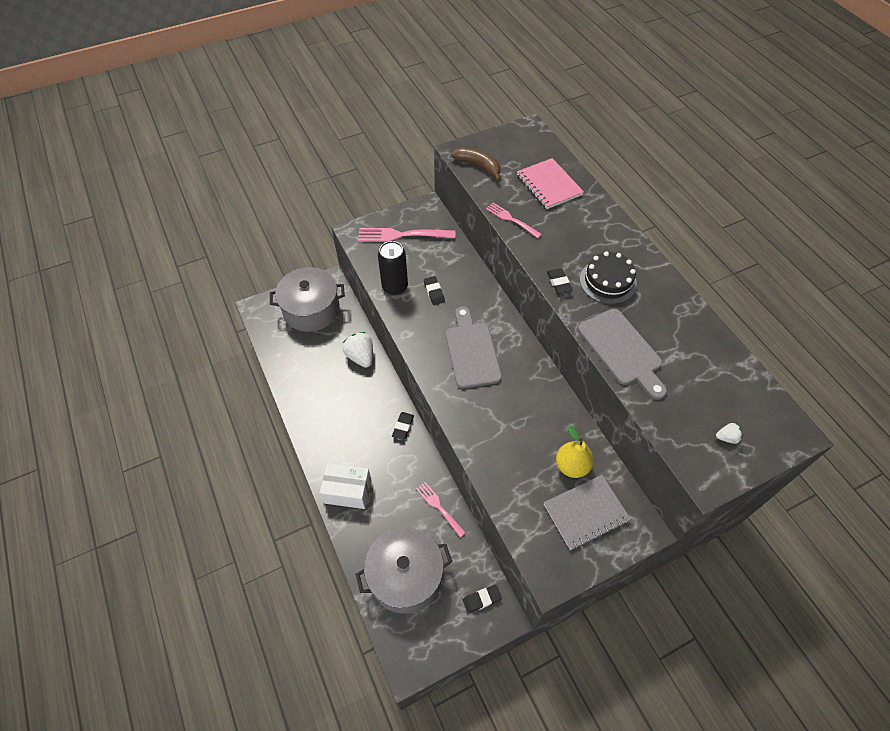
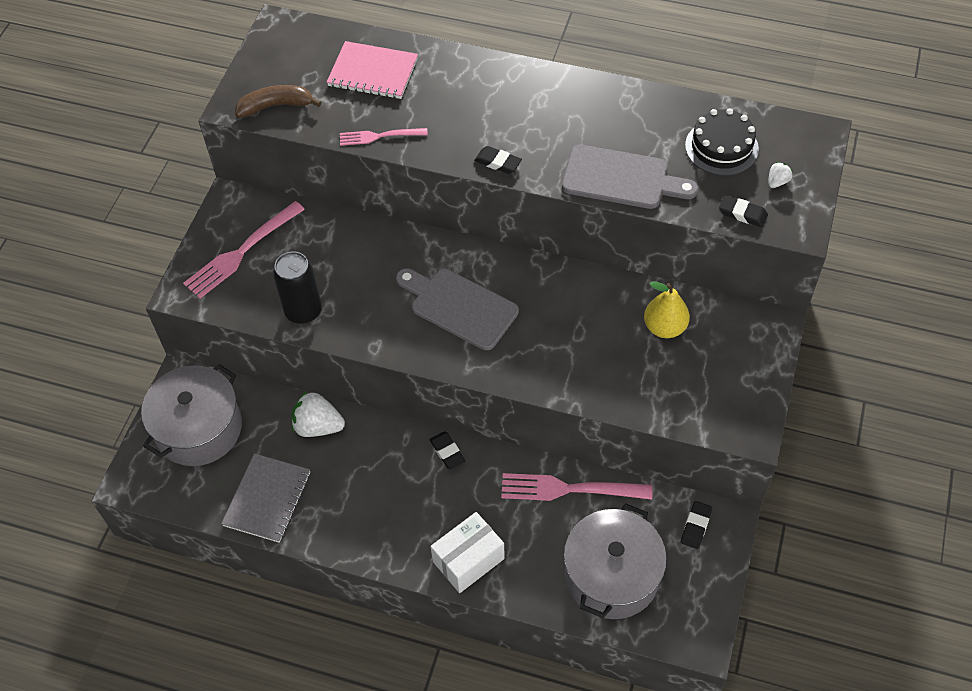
camera: 45 degrees left, 0 degrees up
pink fork [416,482,466,537] -> pink fork [501,473,653,501], size x1.68
black eraser [424,276,445,305] -> black eraser moved to [719,195,768,227]
grey notebook [544,475,631,550] -> grey notebook moved to [221,453,310,543]
black cake [580,251,637,304] -> black cake moved to [685,108,759,175]

